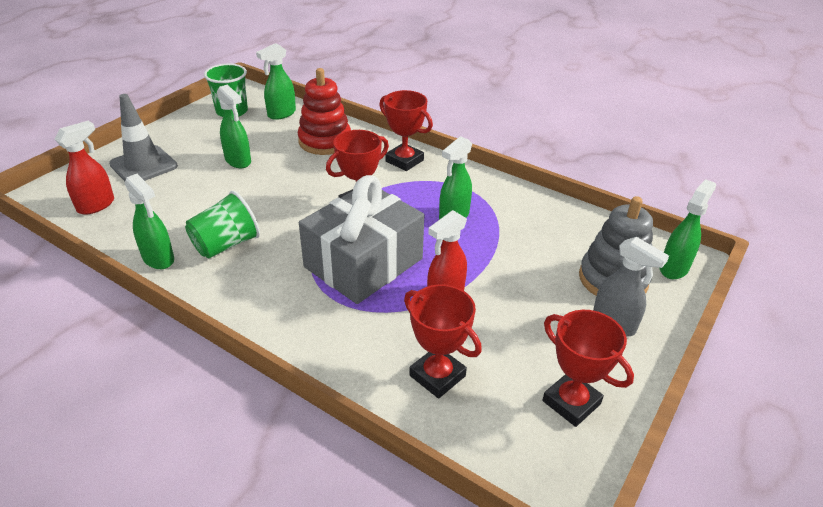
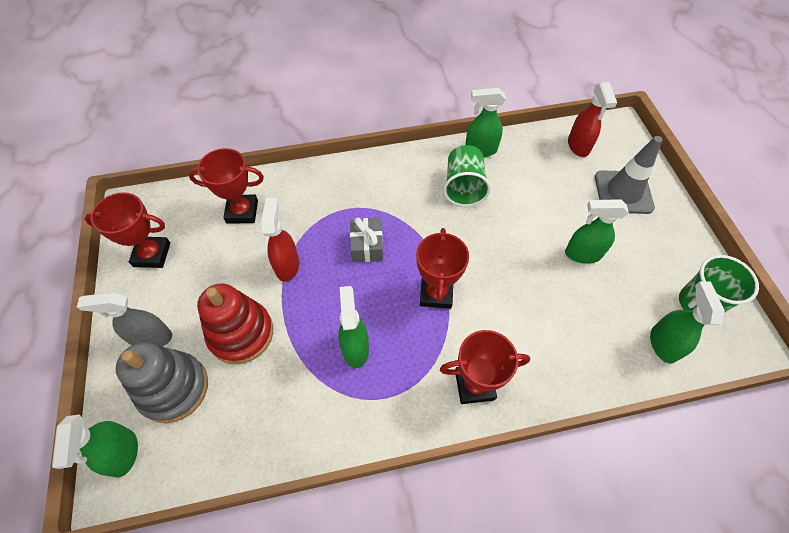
camera: 135 degrees right, 20 degrees up
red stacking toy [298,68,351,155] -> red stacking toy moved to [197,284,273,365]
grey gift [299,175,424,304] -> grey gift [350,217,383,262], size x0.45

